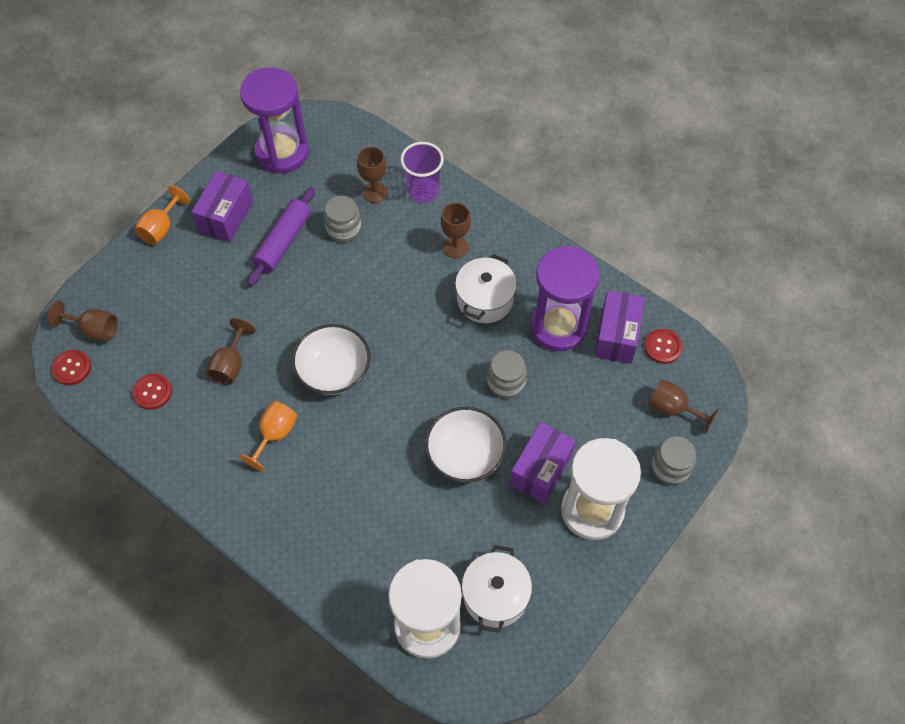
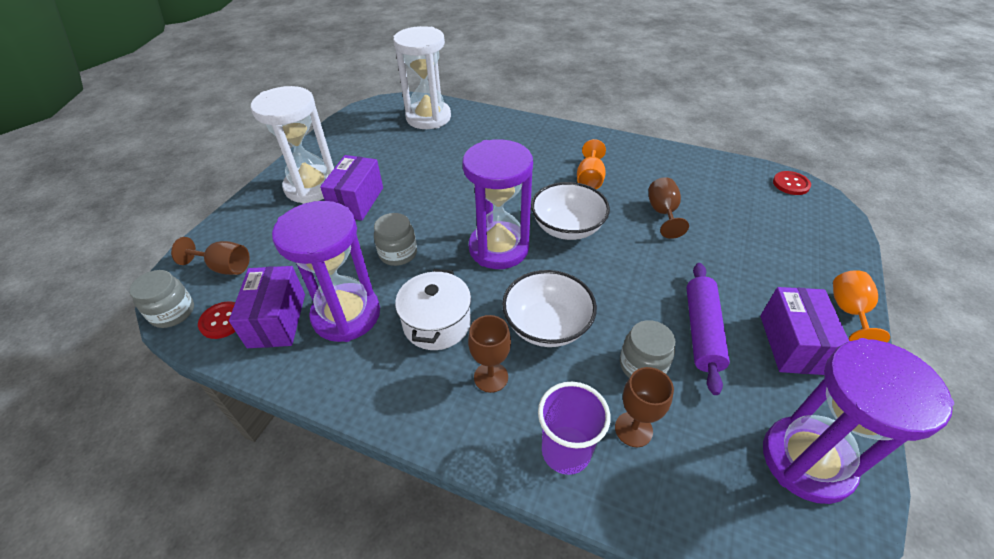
camera: 165 degrees right, 15 degrees down
brown goblet [48,300,118,342] -> none
red button [133,373,172,410] -> none
white bowl [425,407,507,482] -> white bowl moved to [502,270,597,347]
white pot [462,545,532,633] -> none
grey jar [652,436,696,485] -> grey jar moved to [129,270,194,328]
none -> purple hourglass [462,139,533,269]

